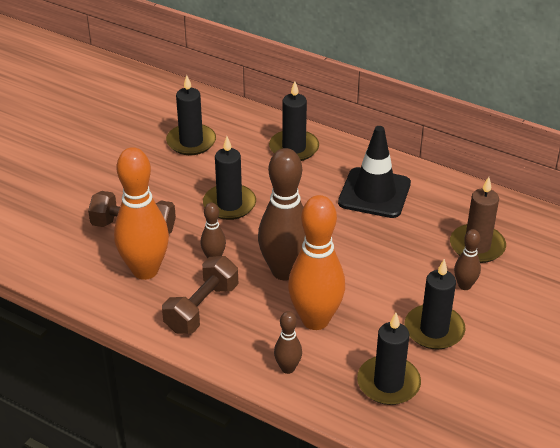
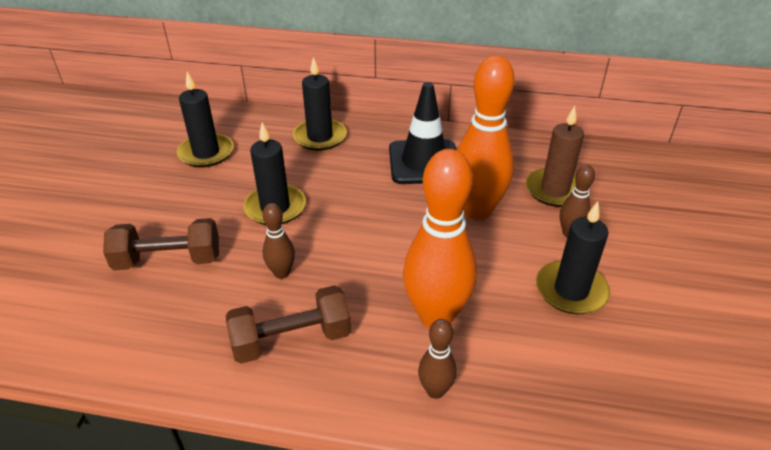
camera: 20 degrees left, 0 degrees up
orange bowling pin [114,147,169,280] -> orange bowling pin moved to [457,55,515,220]
brown dumbbell [162,256,238,334] -> brown dumbbell turned 60 degrees clockwise [226,285,351,364]
brown bowling pin [258,148,305,280] -> none
black candle [357,313,421,405] -> none

